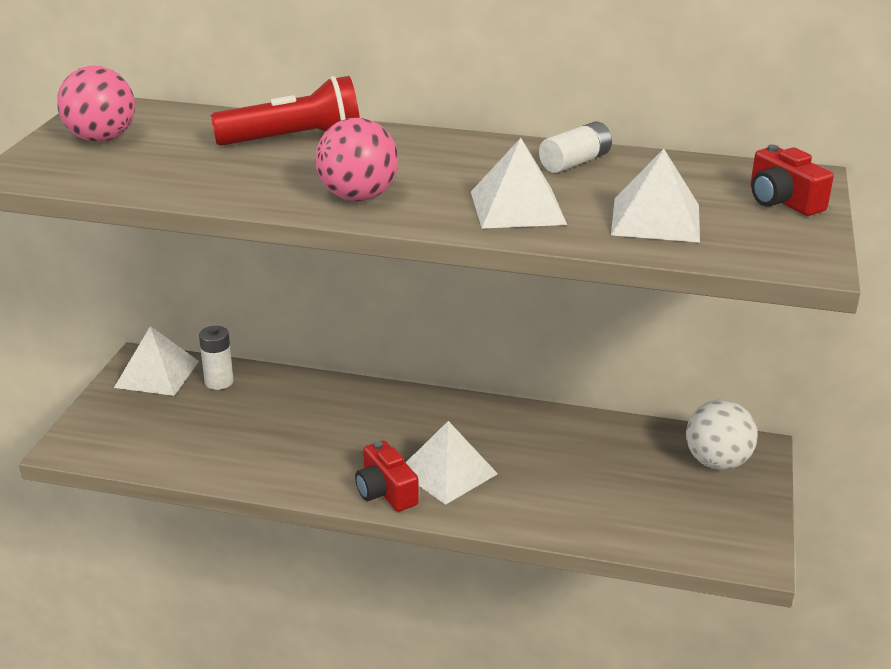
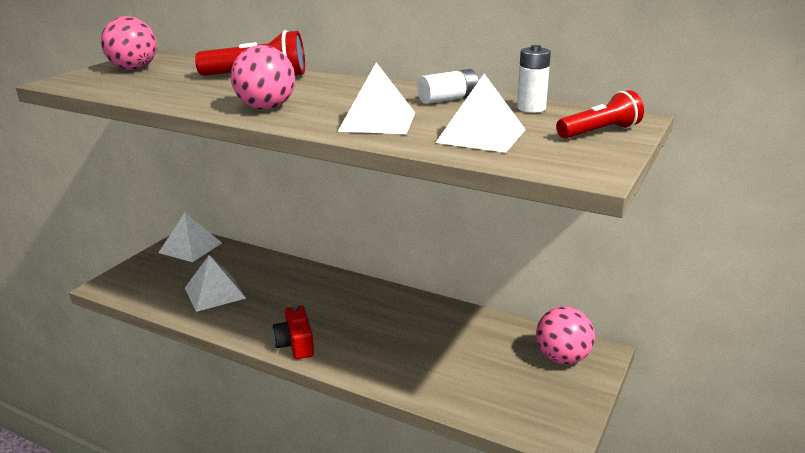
camera: 15 degrees right, 5 degrees down
white battery [199,326,234,390] -> white battery moved to [517,45,551,113]
white pyramid [406,421,498,505] -> white pyramid moved to [185,255,246,312]
white ball [686,400,758,470] -> pink ball [536,306,595,365]
red camera [750,144,834,216] -> red flashlight [556,90,644,138]

